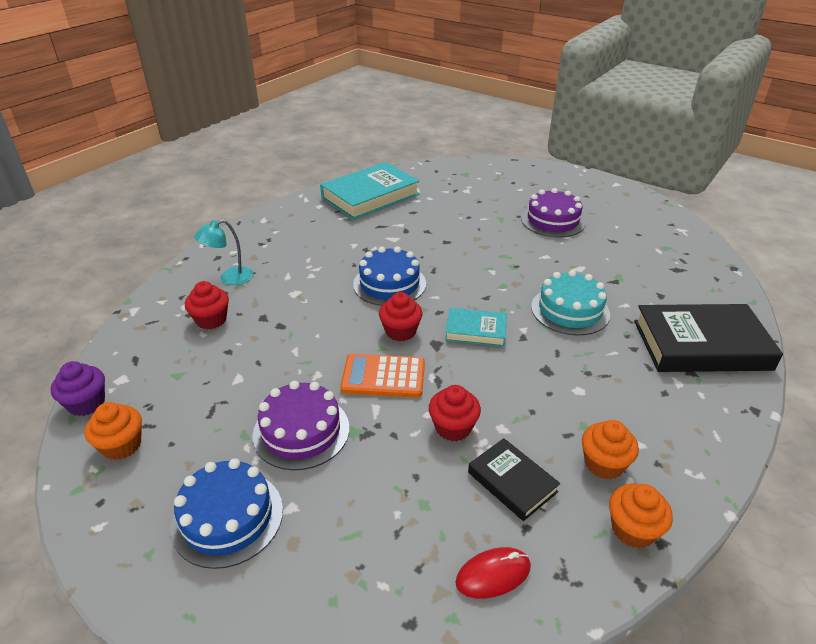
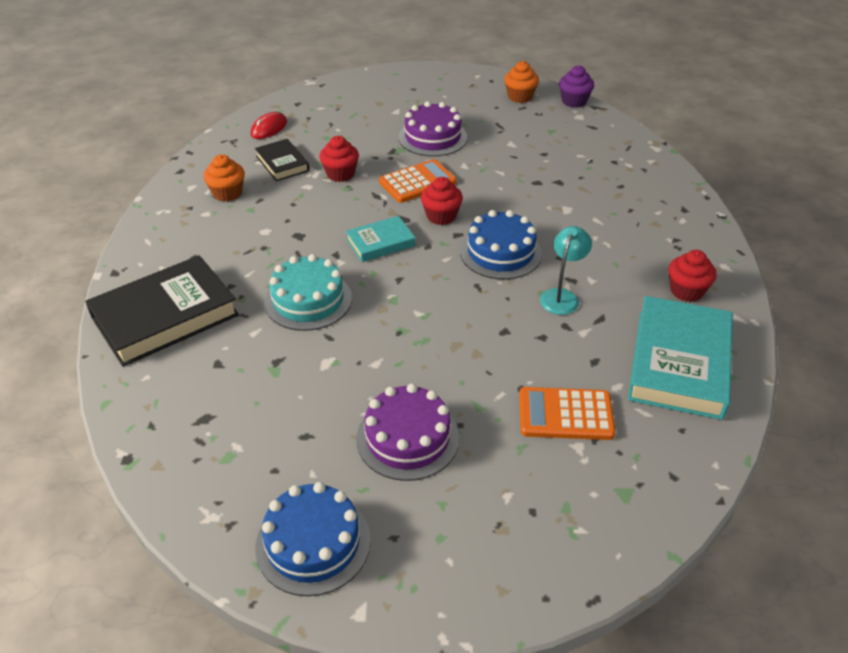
camera: 145 degrees right, 5 degrees up
blue cake [171,458,283,569] -> blue cake moved to [255,482,371,596]
red cupcake [185,281,229,329] -> red cupcake moved to [669,250,716,302]
turquoise lamp [194,219,253,285] -> turquoise lamp moved to [540,226,592,315]
black book [468,438,560,521] -> black book turned 45 degrees clockwise [255,139,309,181]
orange cupcake [609,484,673,548] -> none
none -> orange calculator [519,387,615,440]

